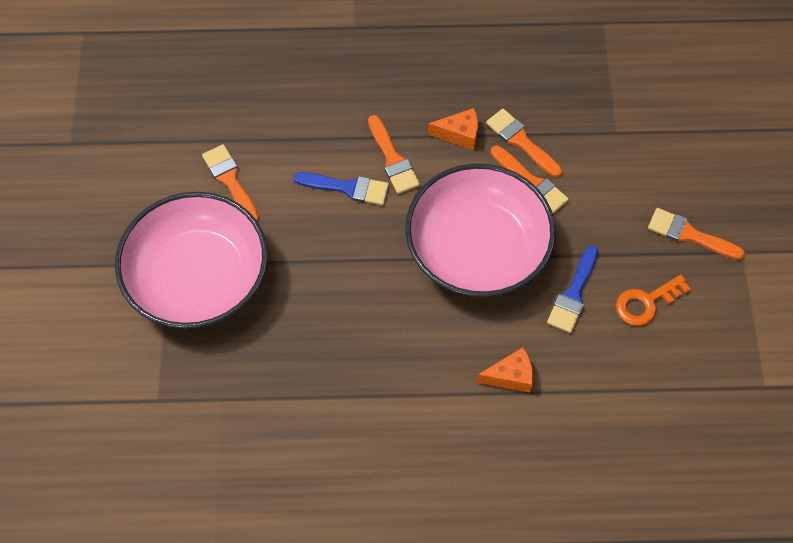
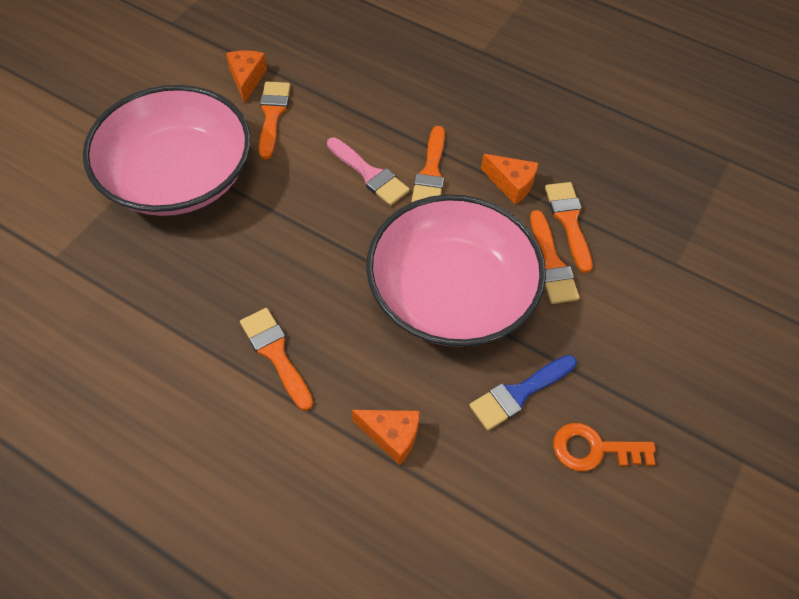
camera: 30 degrees right, 5 degrees down
blue brush [294,172,389,205] -> pink brush [327,137,410,206]
orange brush [648,208,745,260] -> orange brush moved to [240,308,313,411]
none -> orange cheese [226,51,267,103]

